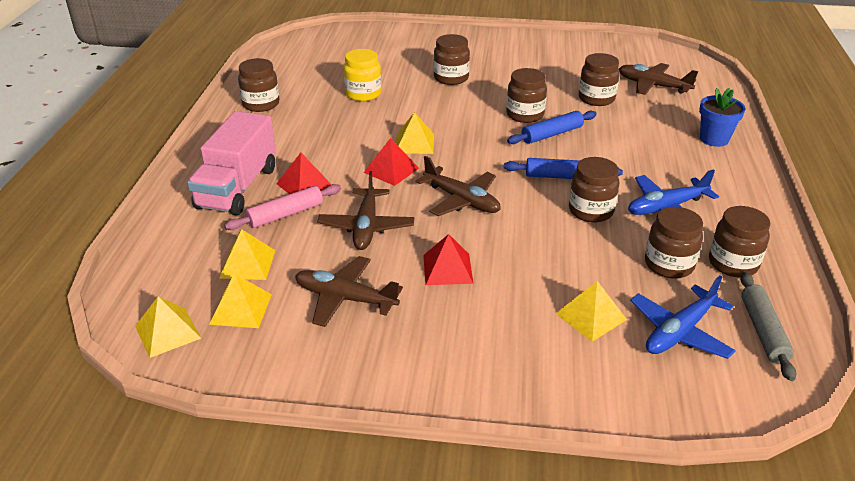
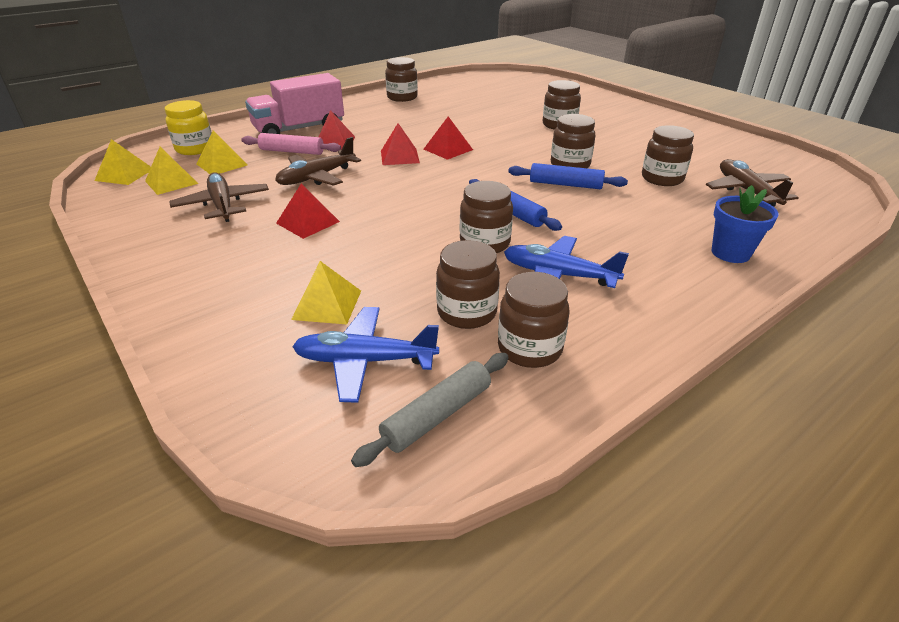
camera: 45 degrees right, 0 degrees up
yellow jar [343,49,382,101] -> yellow jar moved to [165,100,212,155]
yellow pyramid [396,112,434,154] -> red pyramid [424,116,473,160]
brown plane [415,156,501,216] -> none

